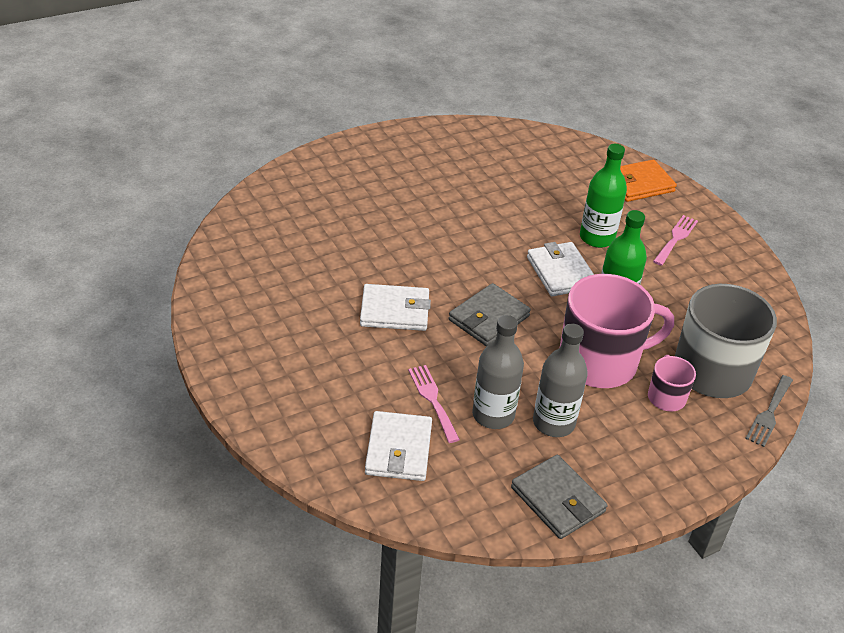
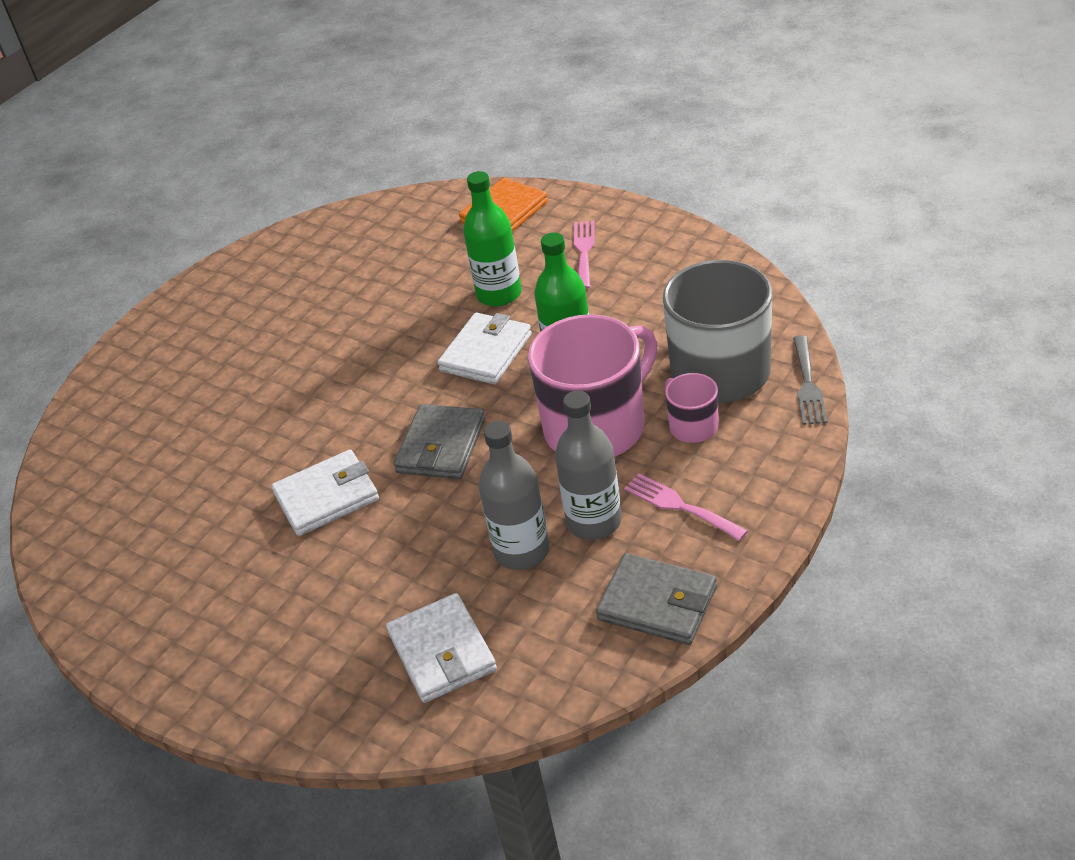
camera: 20 degrees left, 0 degrees up
pink fork [408,365,460,443] -> pink fork moved to [624,473,748,541]
white wallet [527,242,594,296] -> white wallet turned 75 degrees clockwise [437,313,532,384]

